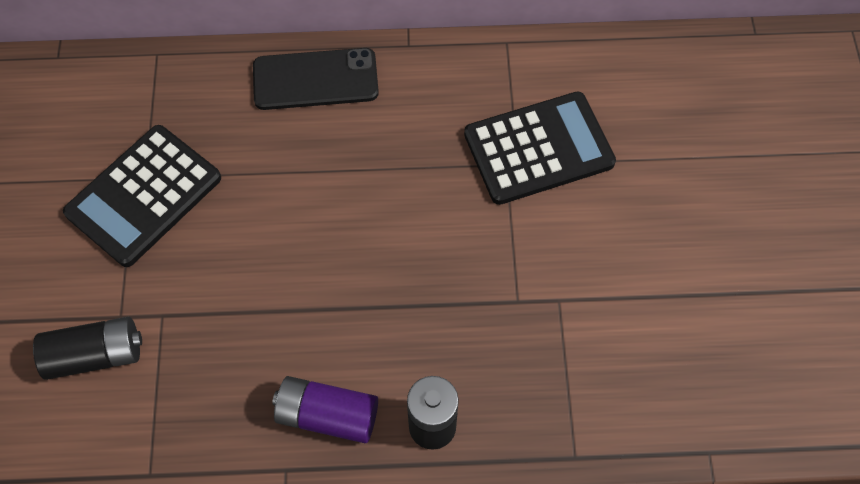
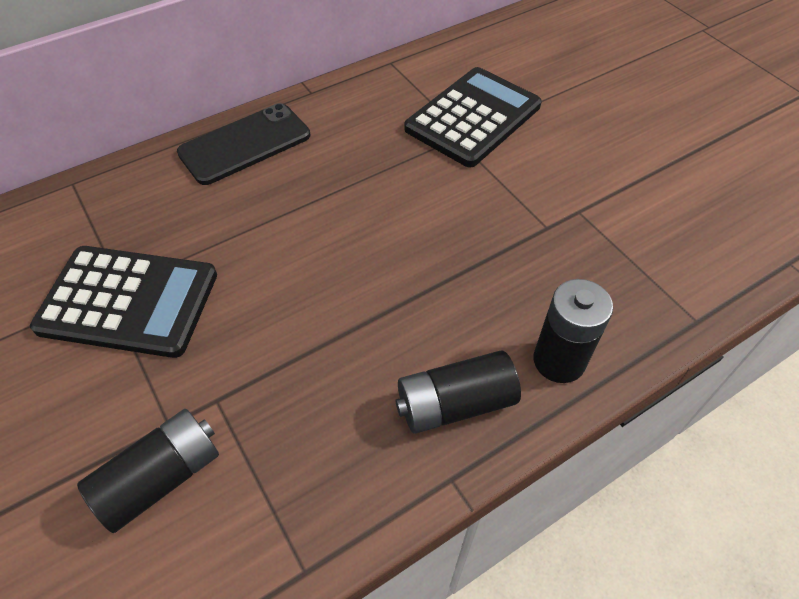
camera: 30 degrees left, 10 degrees down
black calculator [63,125,221,267] -> black calculator turned 90 degrees counterclockwise [30,246,217,358]
purple battery [272,376,378,443] -> black battery [396,350,521,434]

